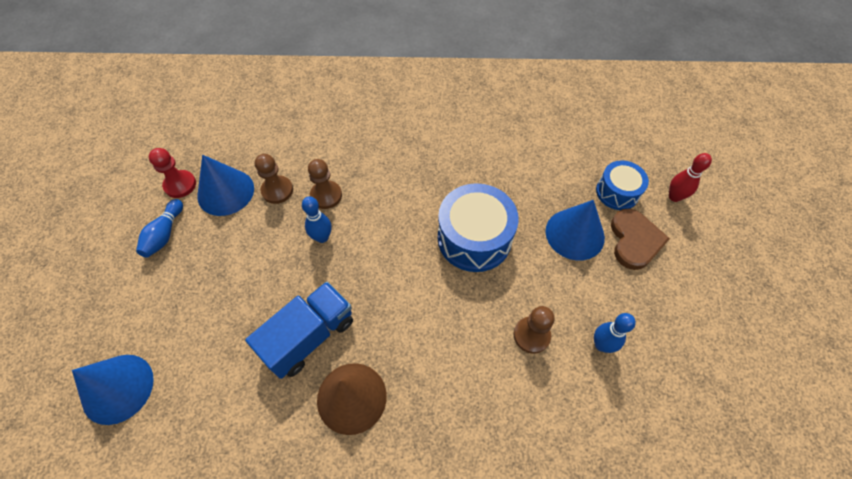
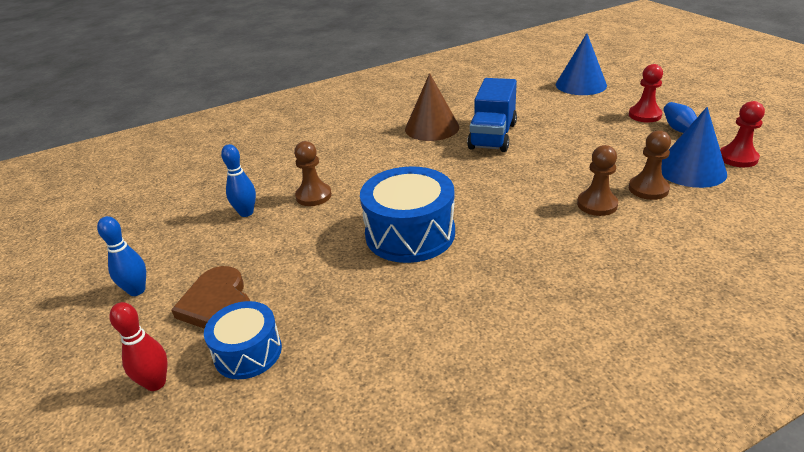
camera: 155 degrees right, 25 degrees down
blue bowling pin [302,196,332,243] -> blue bowling pin moved to [97,216,146,296]
blue cone [545,200,605,260] -> none
none -> red pawn [629,64,663,123]

